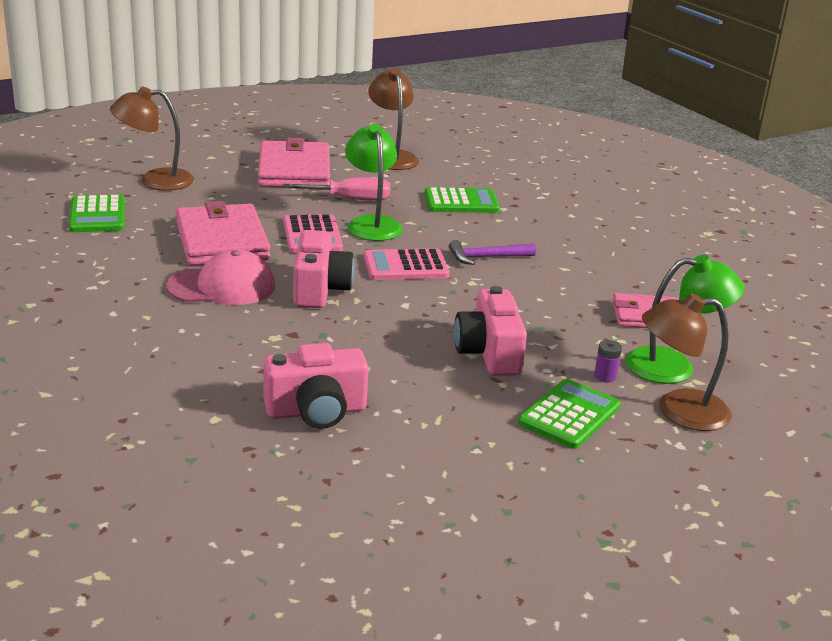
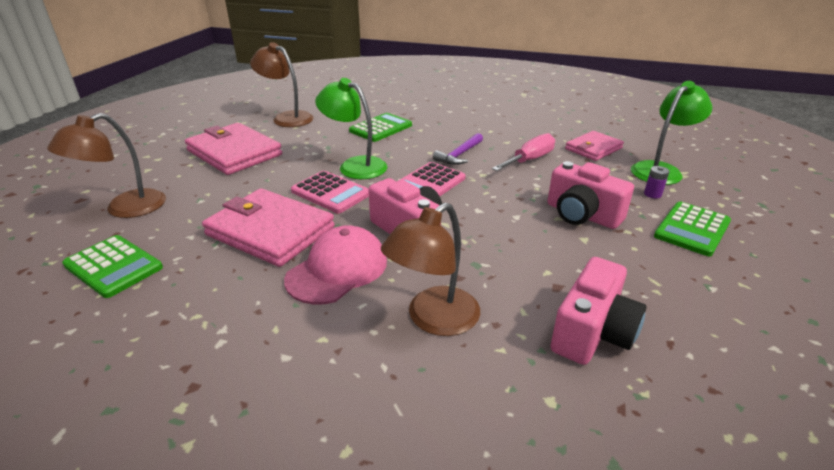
camera: 40 degrees left, 5 degrees up
pink screwdriver [283,178,390,201] -> pink screwdriver moved to [492,133,555,171]
green calculator [518,379,621,449] -> green calculator turned 135 degrees counterclockwise [654,202,731,256]
brown lamp [642,293,732,431] -> brown lamp moved to [381,203,480,336]

